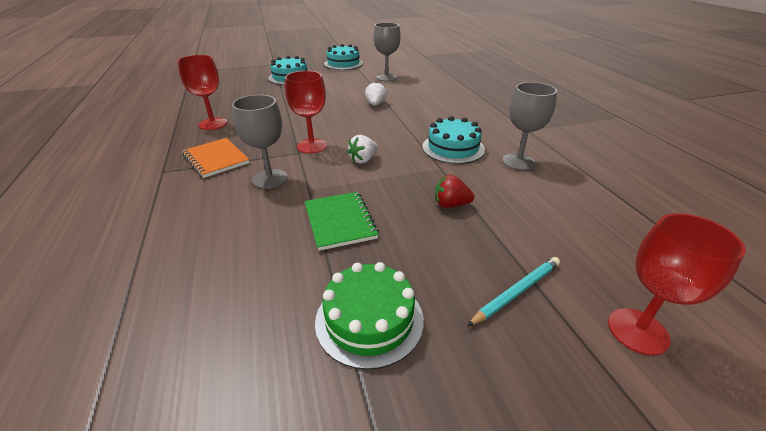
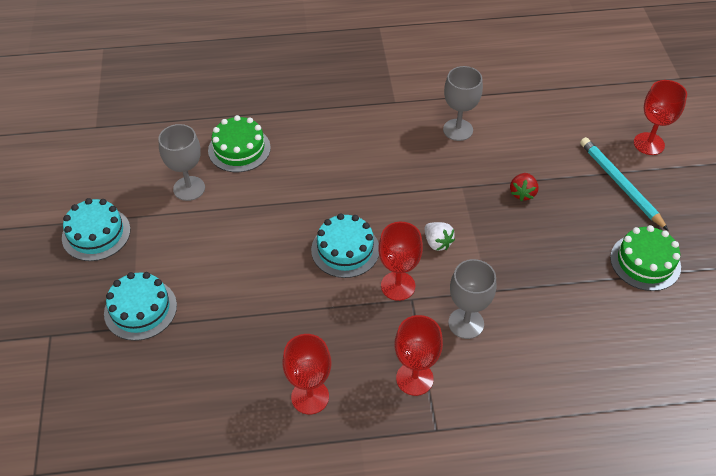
camera: 80 degrees left, 15 degrees up
orange notebook [182,138,250,178] -> red goblet [395,315,443,396]
green notebook [305,192,379,251] -> none
white strawberry [365,82,387,106] -> none
turquoise cake [422,116,485,164] -> turquoise cake moved to [311,213,379,278]
turquoise pencil [467,257,560,326] -> turquoise pencil [580,137,669,231], size x1.50
none -> green cake [208,115,271,172]

